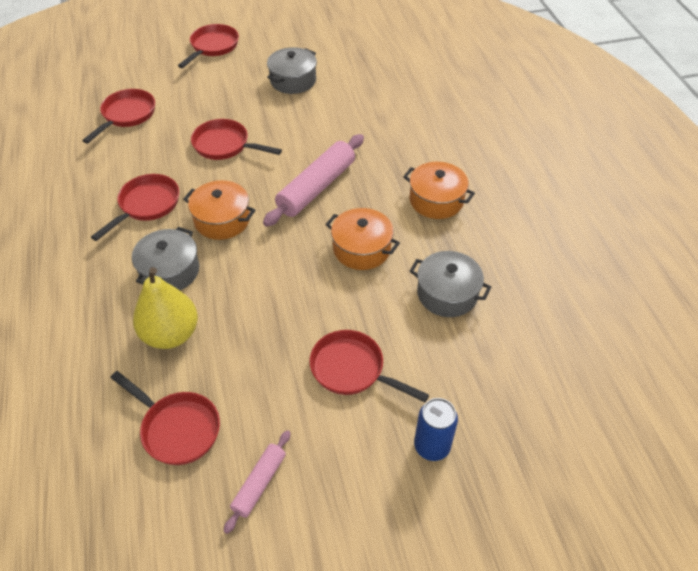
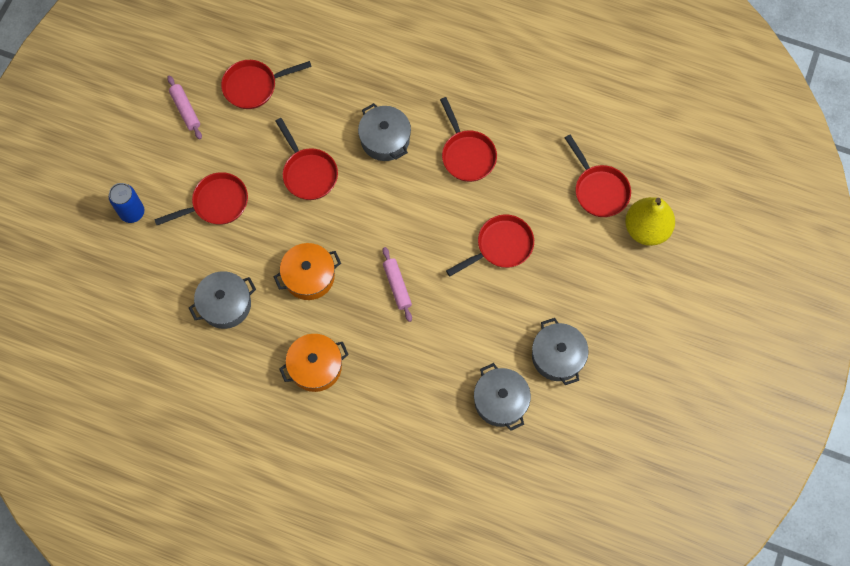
camera: 125 degrees right, 20 degrees up
yellow pear [133,267,198,349] -> yellow pear moved to [625,197,675,246]
red pan [178,24,239,68] -> red pan moved to [276,118,338,200]
orange pot [183,180,256,240] -> none
pink rolling pin [263,134,364,227] -> pink rolling pin [382,247,412,322], size x0.55
none -> grey pot [474,363,531,431]

